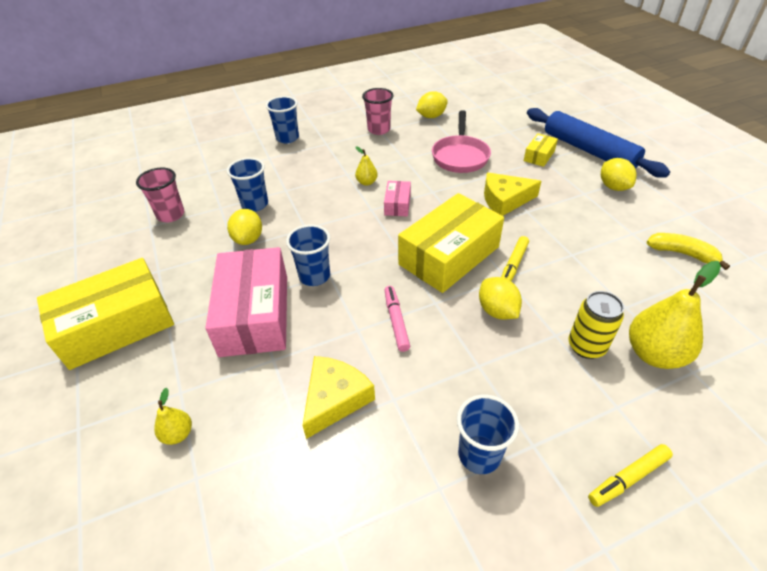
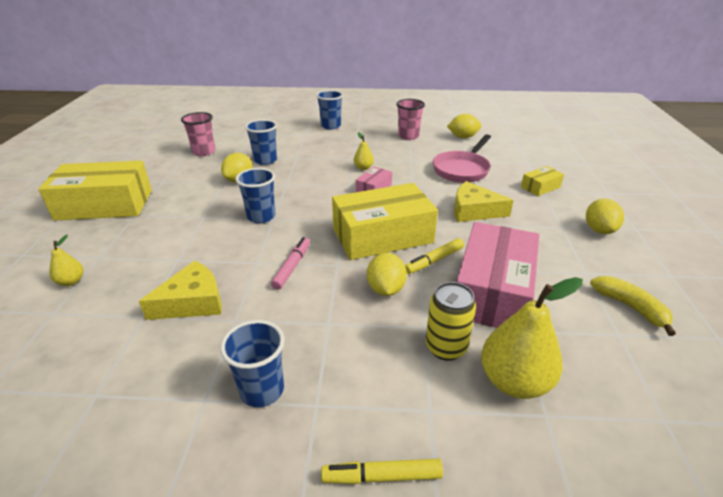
camera: 25 degrees right, 10 degrees down
pink box [206,247,287,357] -> pink box moved to [456,222,539,328]
blue rolling pin [527,108,670,178] -> none

